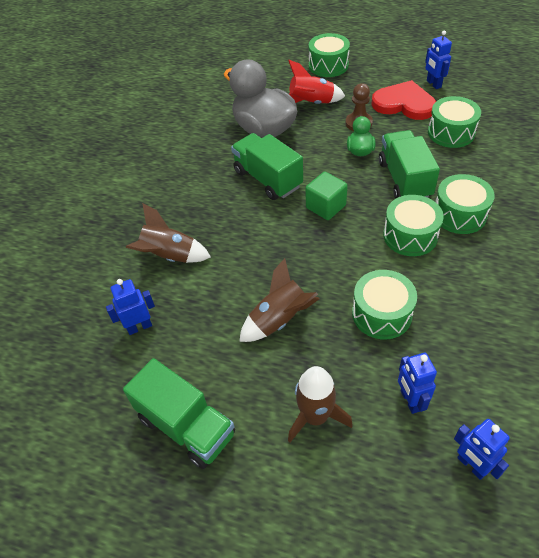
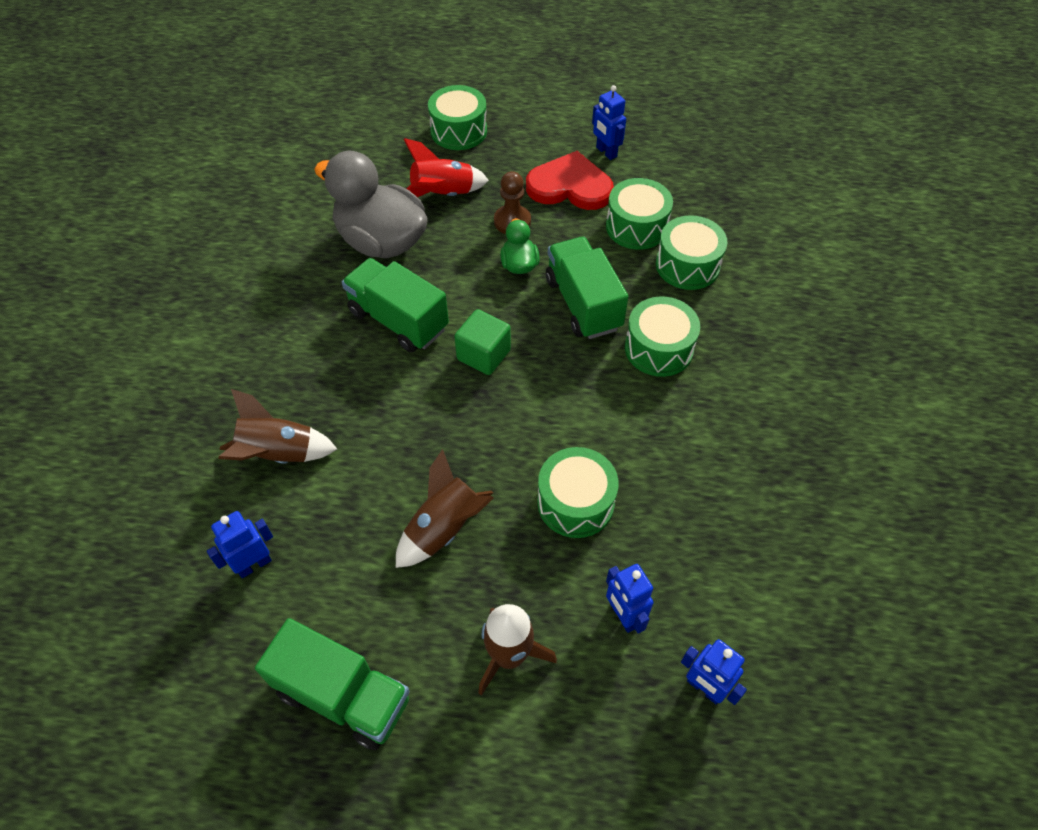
camera: 15 degrees left, 5 degrees up
green drum [383,195,444,256] -> green drum moved to [656,215,727,290]

